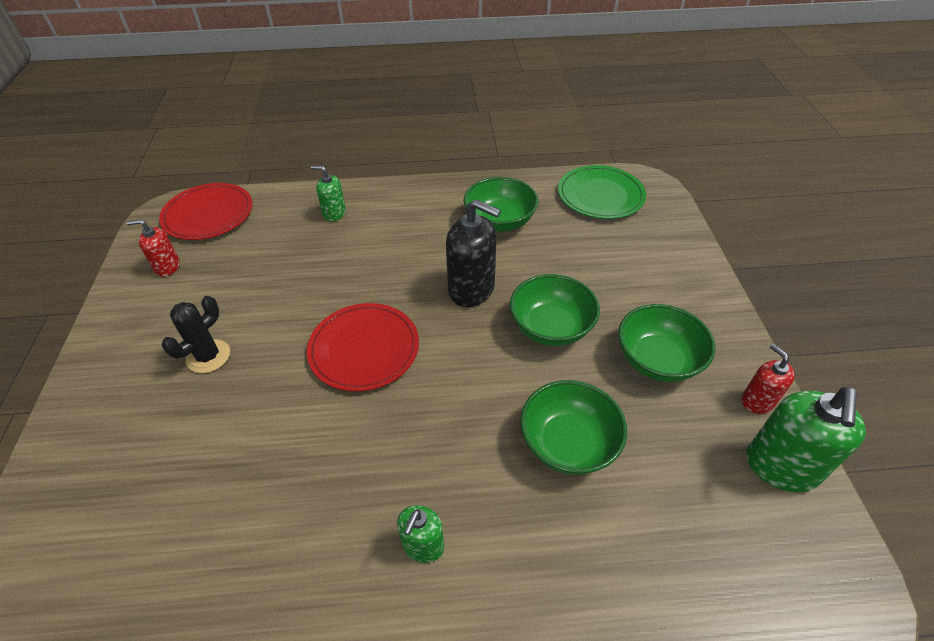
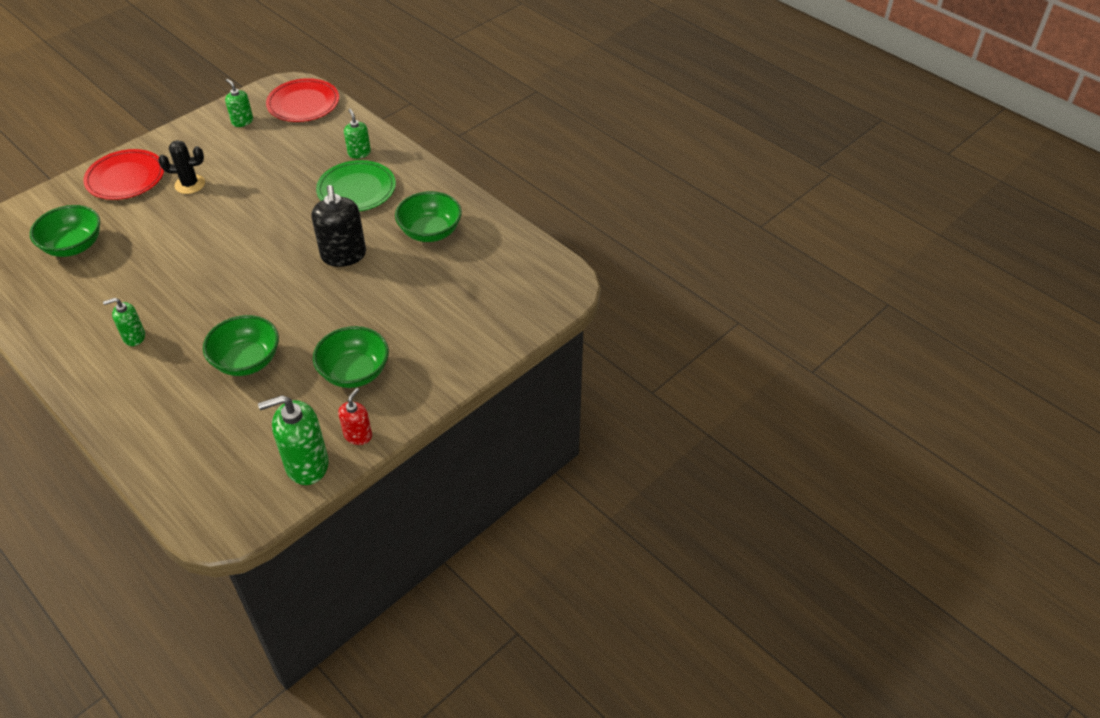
camera: 50 degrees right, 0 degrees up
red soap dispenser [127,219,180,277] -> green soap dispenser [225,79,253,127]
red plate [307,303,419,392] -> red plate moved to [83,149,164,200]
green bowl [510,274,600,346] -> green bowl moved to [30,205,100,257]
green plate [558,165,646,219] -> green plate moved to [316,160,396,211]

